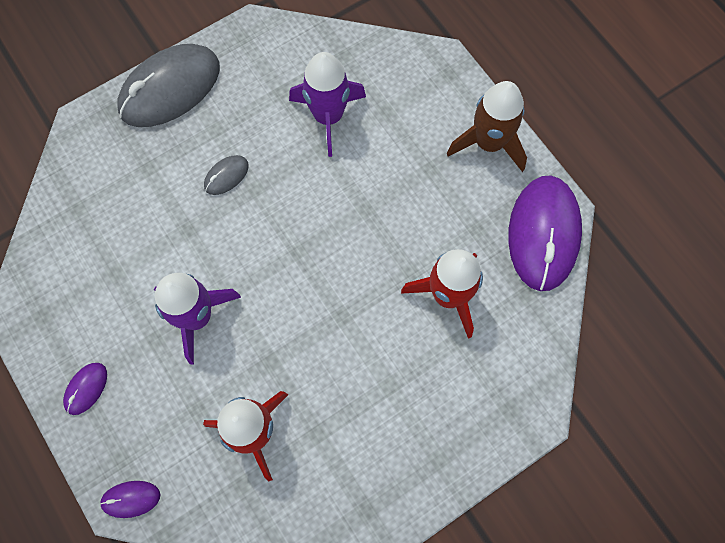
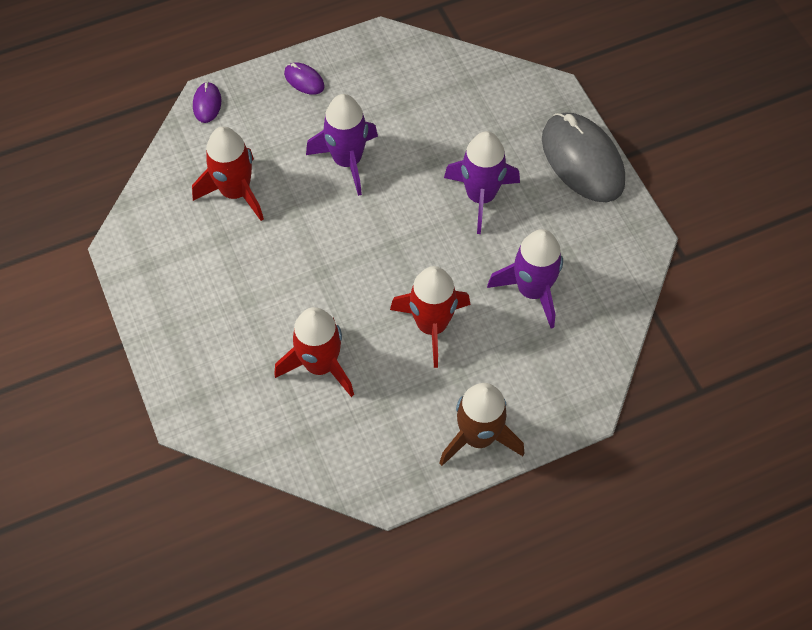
camera: 100 degrees right, 10 degrees down
grey mouse [204,155,249,195] -> purple rocket [444,131,520,234]
purple mouse [508,176,582,291] -> none
none -> red rocket [390,266,470,368]

